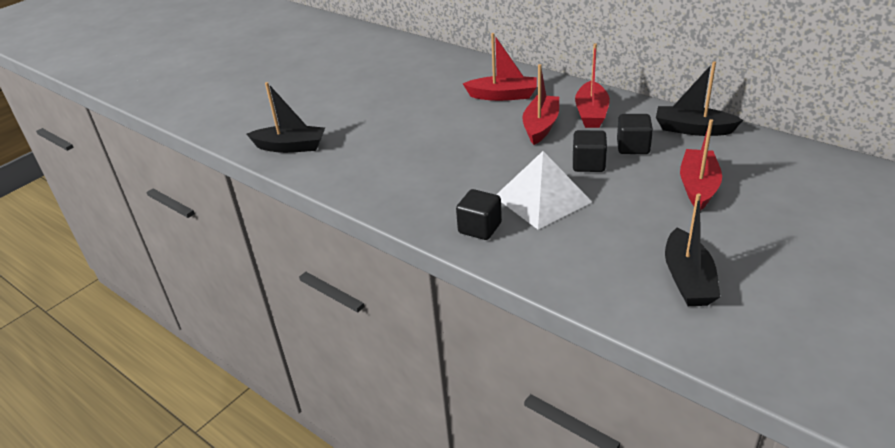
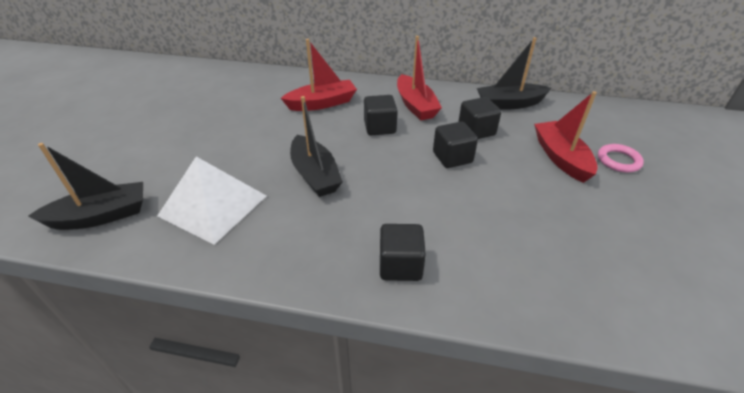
camera: 30 degrees left, 5 degrees up
white pyramid [496,151,592,230] -> white pyramid moved to [157,157,266,245]
red boat [522,64,559,145] -> black cube [364,95,398,135]
black boat [665,193,720,306] -> black boat moved to [290,96,343,197]
none -> pink ring [598,144,644,173]

